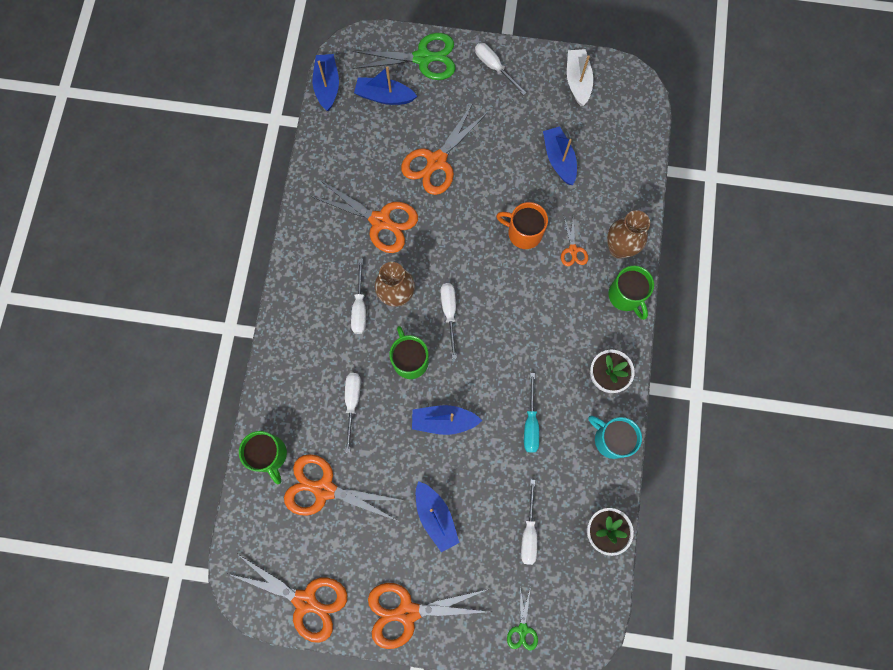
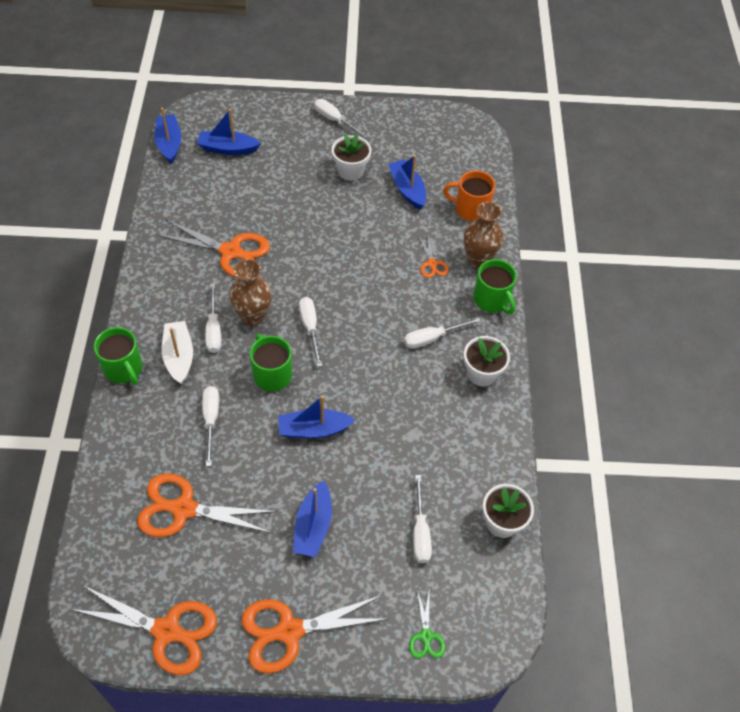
camera: 10 degrees left, 20 degrees down
green mug [239,431,287,484] -> green mug moved to [94,327,142,385]
green scissors [352,33,456,80] -> none
orange scissors [401,103,488,195] -> none
blue boat [416,481,459,552] -> blue boat turned 45 degrees clockwise [293,480,332,557]
orange mug [496,202,548,249] -> orange mug moved to [443,171,495,221]
turquoise screwdriver [524,373,539,452] -> none
white boat [567,49,593,106] -> white boat moved to [162,321,193,384]
turquoise mug [588,416,642,459] -> none
none -> white flower pot [332,134,371,181]
none -> white screwdriver [404,317,481,349]

